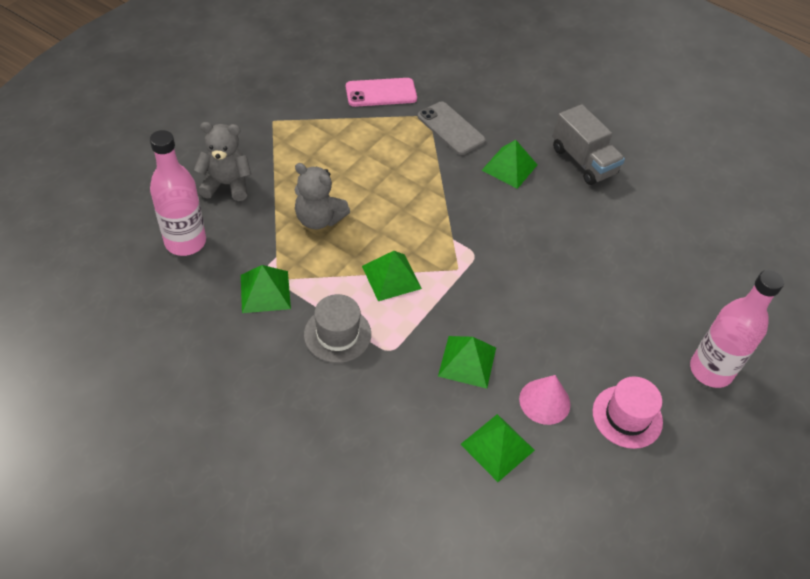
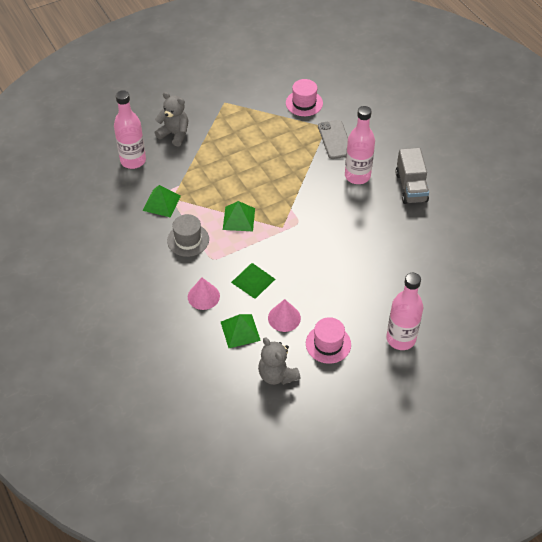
camera: 30 degrees right, 0 degrees up
grey teddy bear [294,163,350,229] -> grey teddy bear moved to [258,337,301,385]
pink phone [346,78,417,107] -> pink hat [286,79,323,116]
green pyramid [481,140,537,189] -> pink bottle [345,106,375,184]
none -> pink cone [188,278,220,310]

